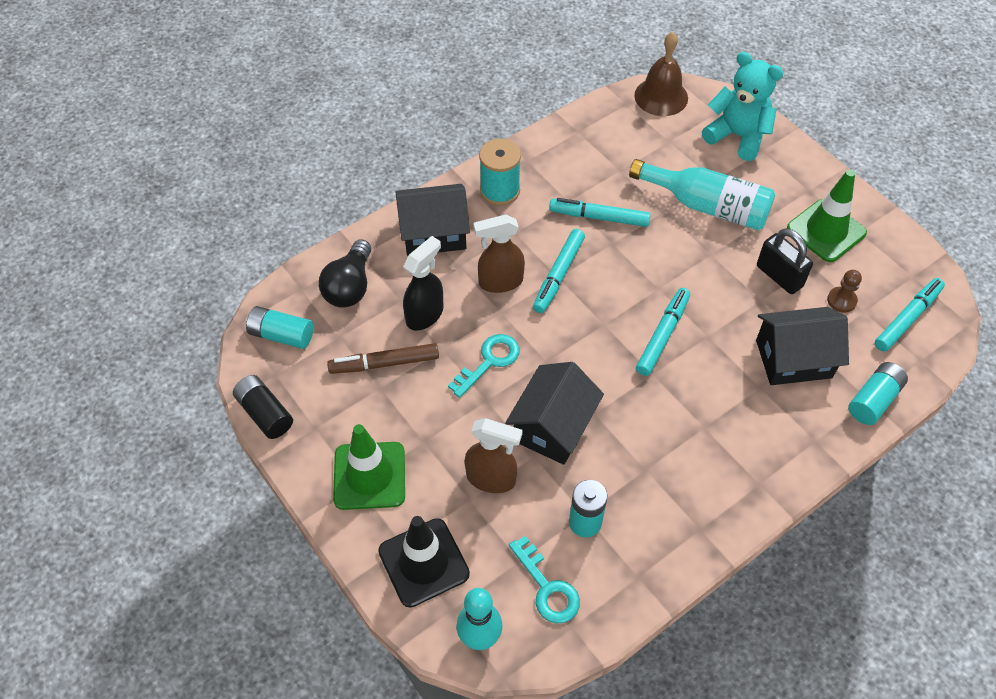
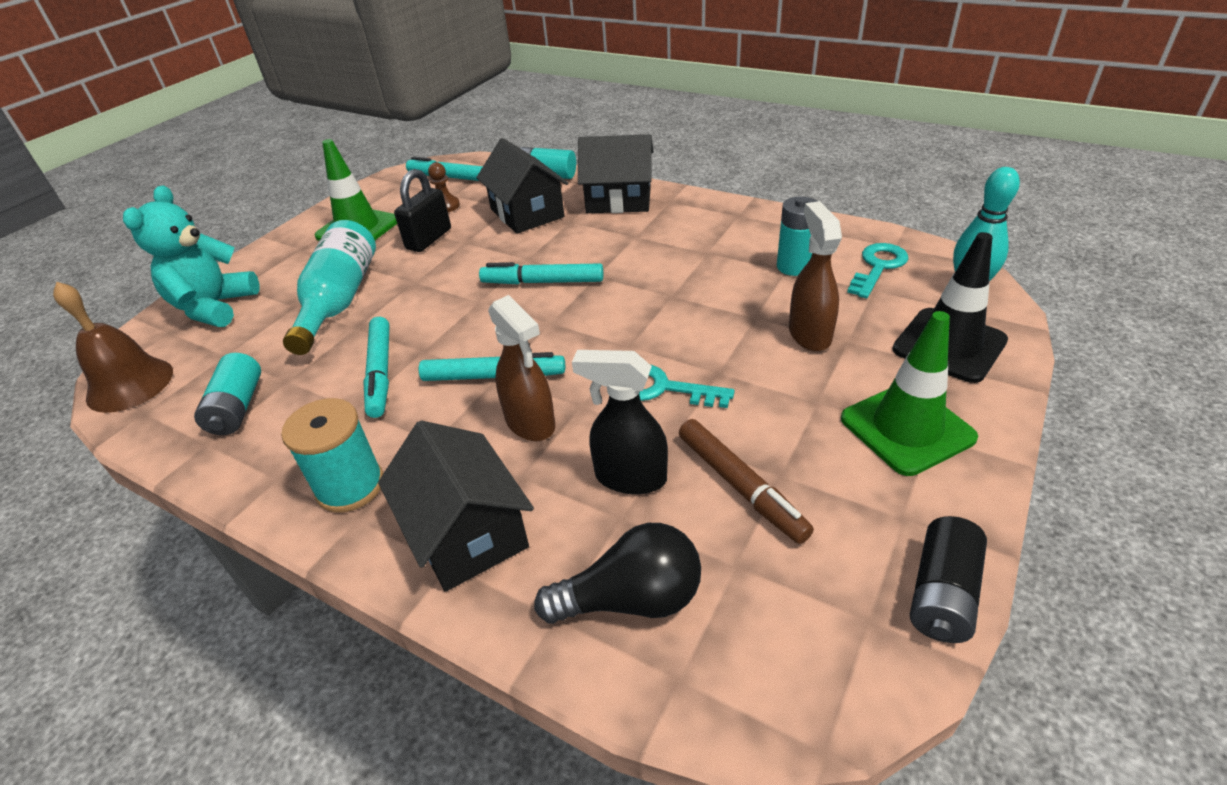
camera: 110 degrees left, 15 degrees down
turquoise battery [246,306,313,349] -> turquoise battery moved to [194,353,261,435]
black house [505,362,604,465] -> black house moved to [578,134,653,213]

